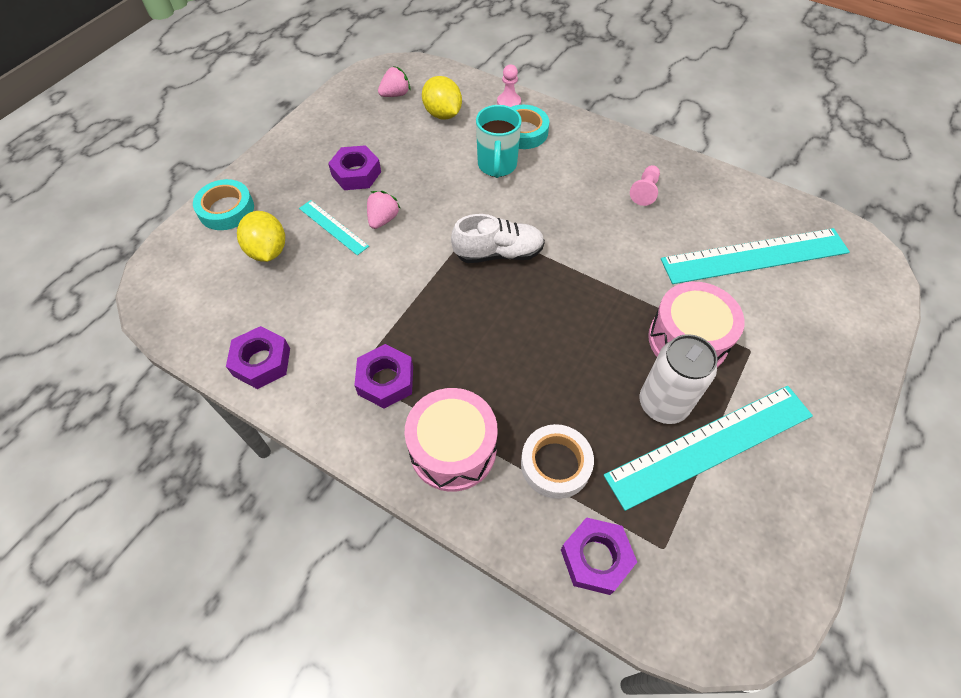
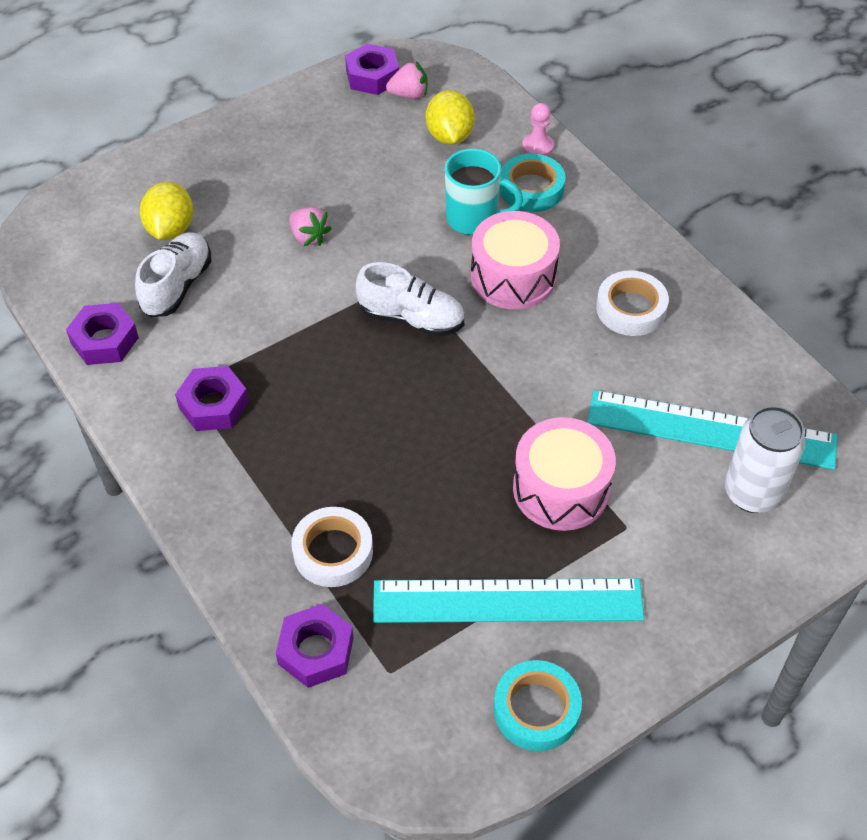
camera: 25 degrees right, 5 degrees down
turquoise tape [193,179,254,230] -> turquoise tape moved to [494,660,582,751]
turquoise ruler [299,200,369,255] -> none
purple nut [328,145,381,190] -> purple nut moved to [345,43,399,95]
pink strawberry [367,191,401,229] -> pink strawberry turned 90 degrees clockwise [289,207,332,246]
pink drum [405,388,498,492] -> pink drum moved to [471,211,560,309]
turquoise mug [476,105,522,178] -> turquoise mug turned 105 degrees counterclockwise [445,148,523,235]
pink pawn [630,165,660,206] -> white tape [596,270,669,336]
white can [640,334,718,424] -> white can moved to [725,406,805,513]
none -> white shoe [135,232,211,317]

